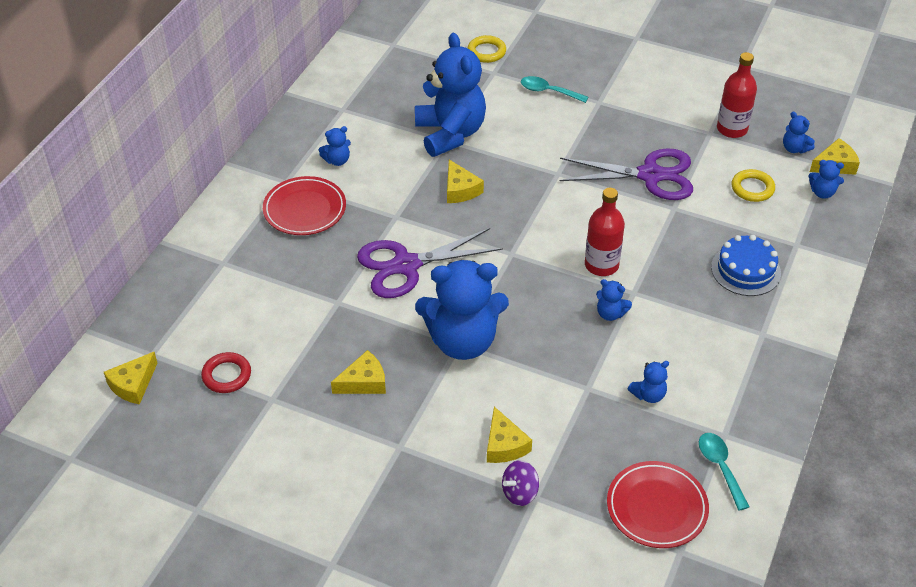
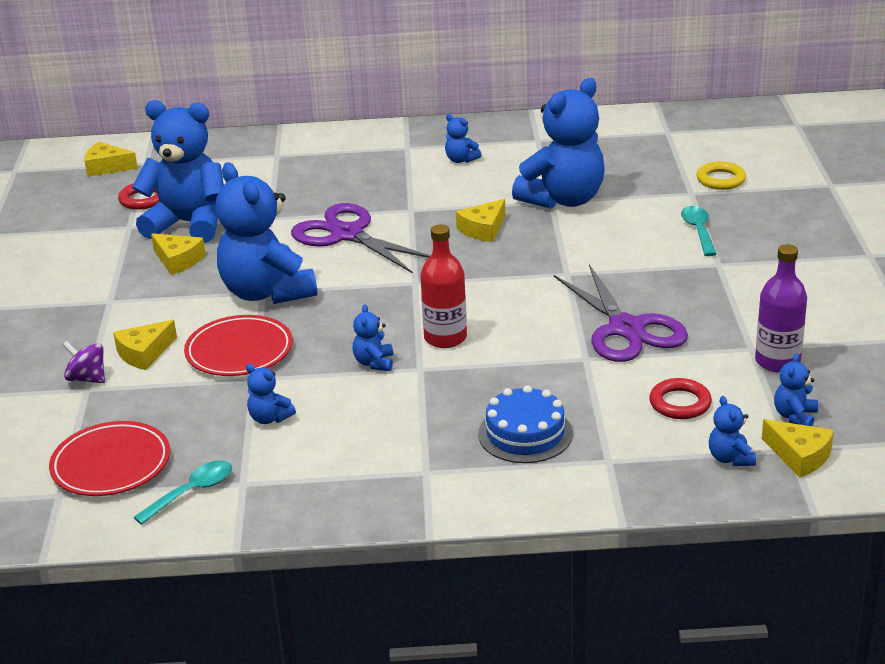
camera: 65 degrees right, 15 degrees down
red plate [263,176,346,235] -> red plate moved to [184,315,293,376]
red bottle [717,52,757,138] -> purple bottle [755,244,807,373]
yellow ring [732,169,775,202] -> red ring [649,378,712,419]
none -> blue teddy bear [132,100,224,243]

